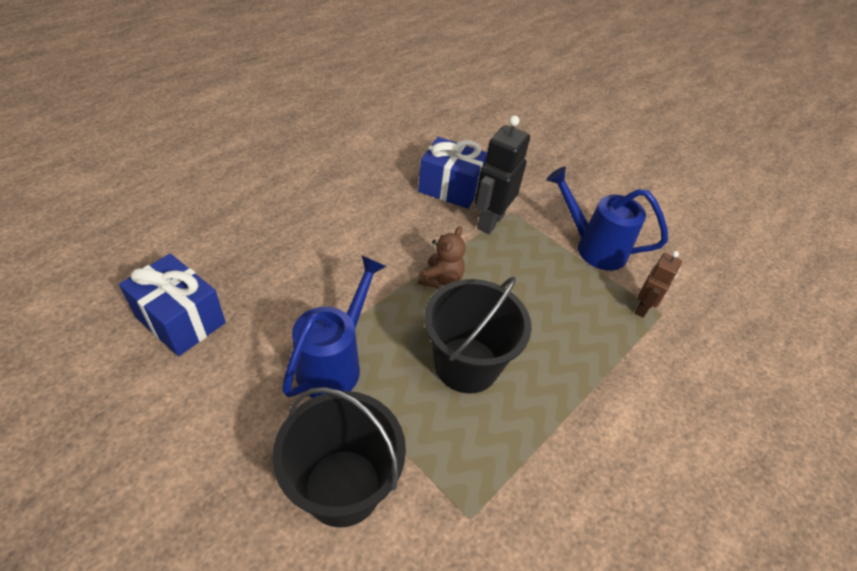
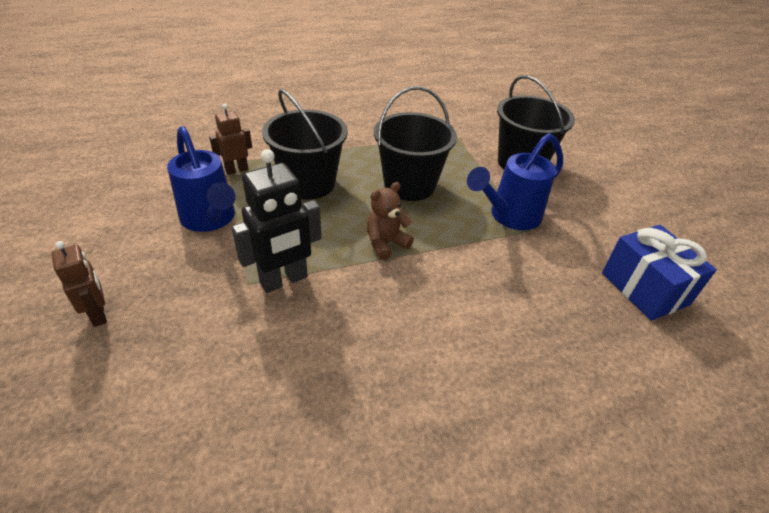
camera: 150 degrees left, 5 degrees down
blue gift [418,137,487,209] -> none
none -> brown robot [52,241,107,327]
none -> black bucket [262,89,348,200]

